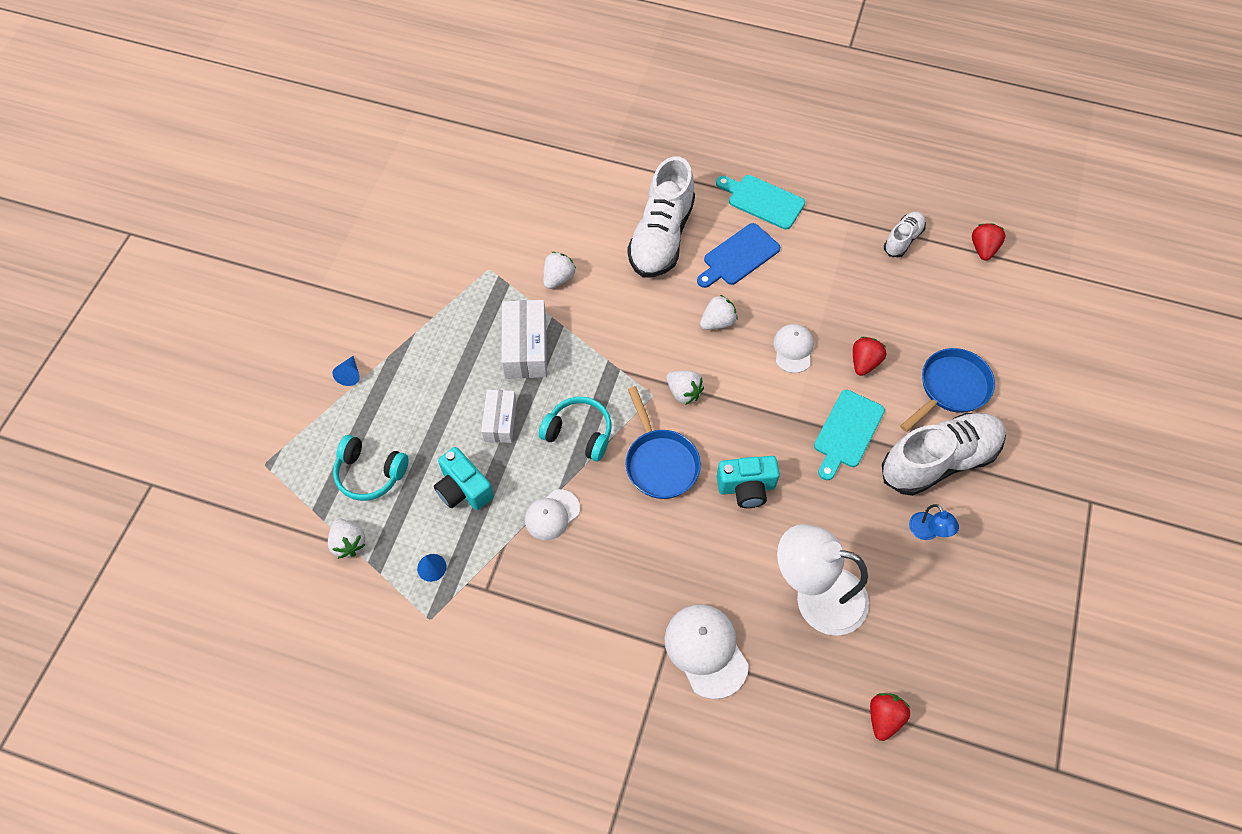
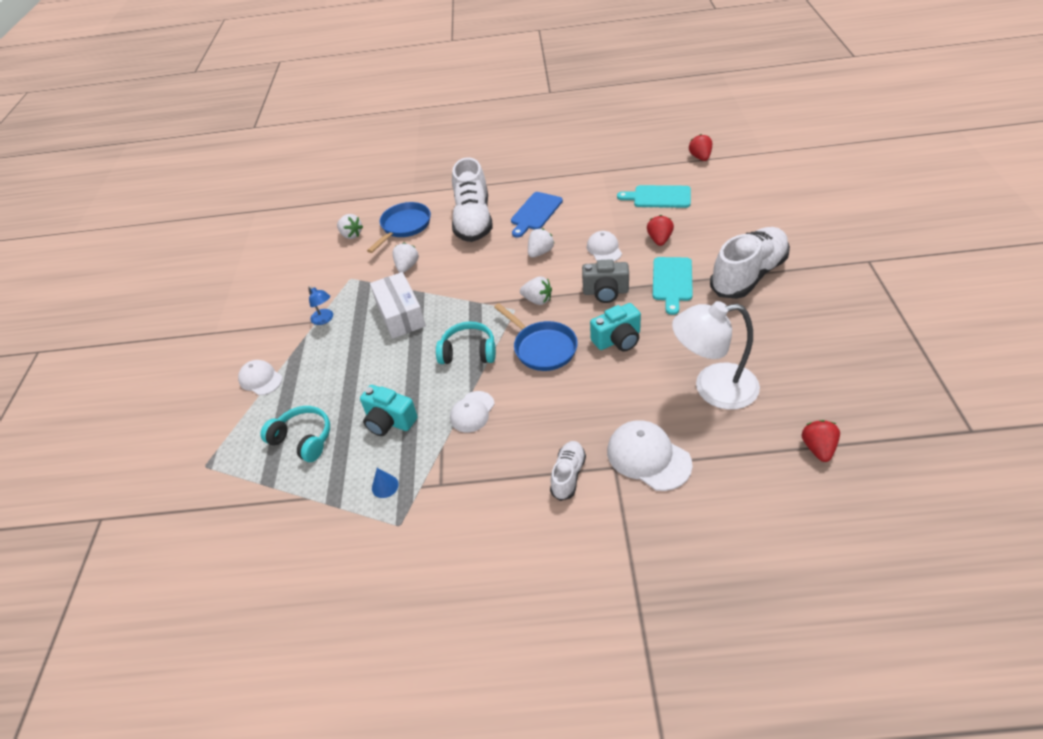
camera: 15 degrees left, 15 degrees down
white strawberry [328,518,366,559] -> white strawberry moved to [337,214,363,239]
blue cone [332,356,360,386] -> white cap [238,360,282,395]
turquoise headphones [333,435,409,501] -> turquoise headphones turned 150 degrees counterclockwise [260,406,330,462]
white box [481,390,517,443] -> none
turquoise cutting board [716,175,805,230] -> turquoise cutting board moved to [617,185,691,208]
white shoe [884,212,926,257] -> white shoe moved to [550,441,586,501]
blue pan [900,348,995,432] -> blue pan moved to [367,202,431,253]
blue lamp [909,504,959,540] -> blue lamp moved to [308,286,333,325]
none -> grey camera [582,259,629,303]

